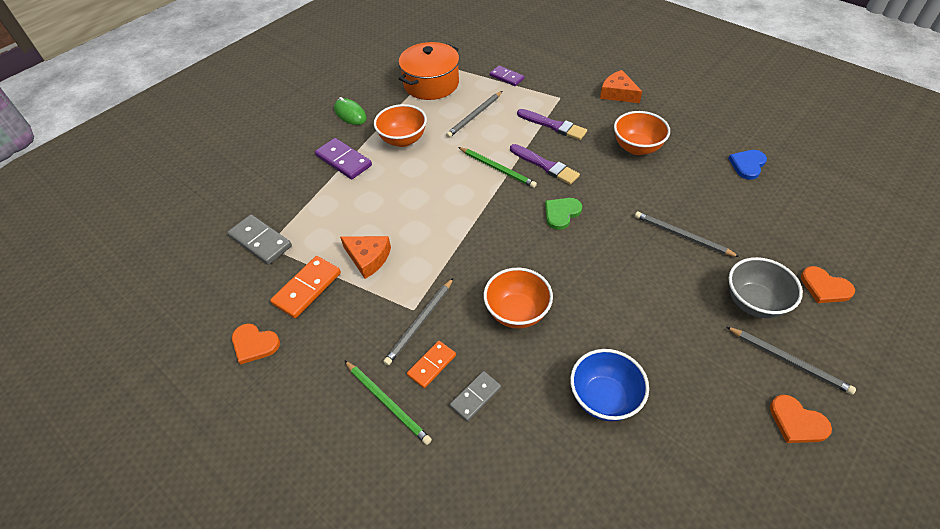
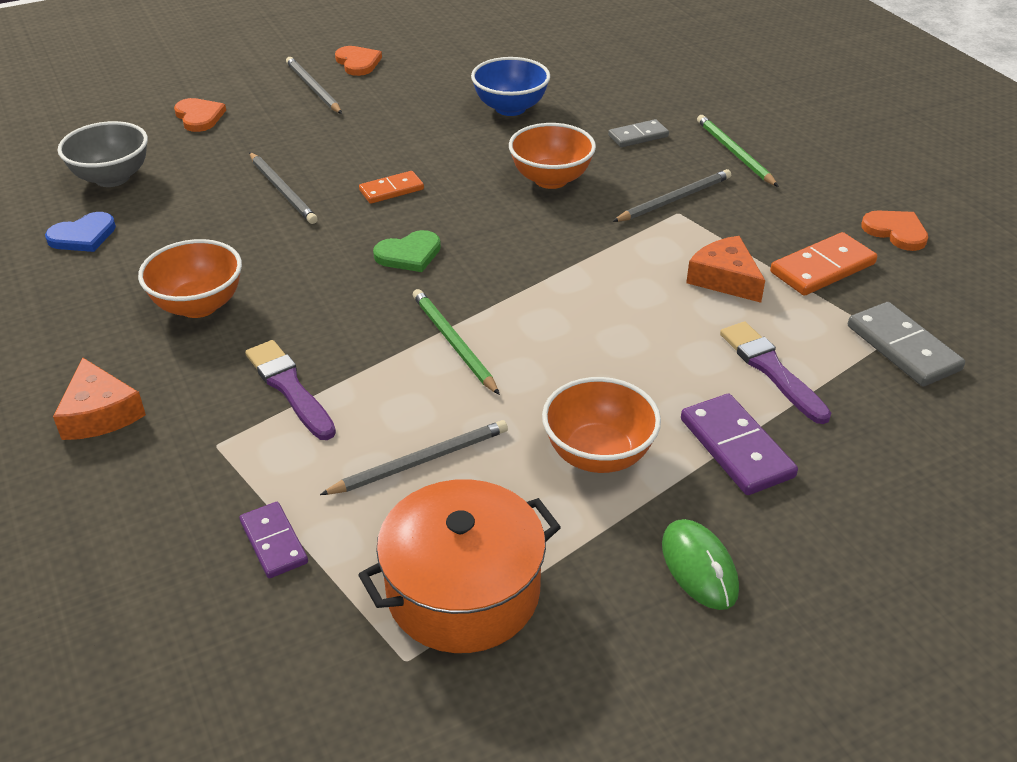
camera: 160 degrees left, 10 degrees down
orange domino [407,341,456,388] -> orange domino moved to [359,171,424,204]
purple brush [510,144,580,185] -> purple brush moved to [720,322,831,424]
grey bowl [728,257,803,318] -> grey bowl moved to [57,121,148,187]

